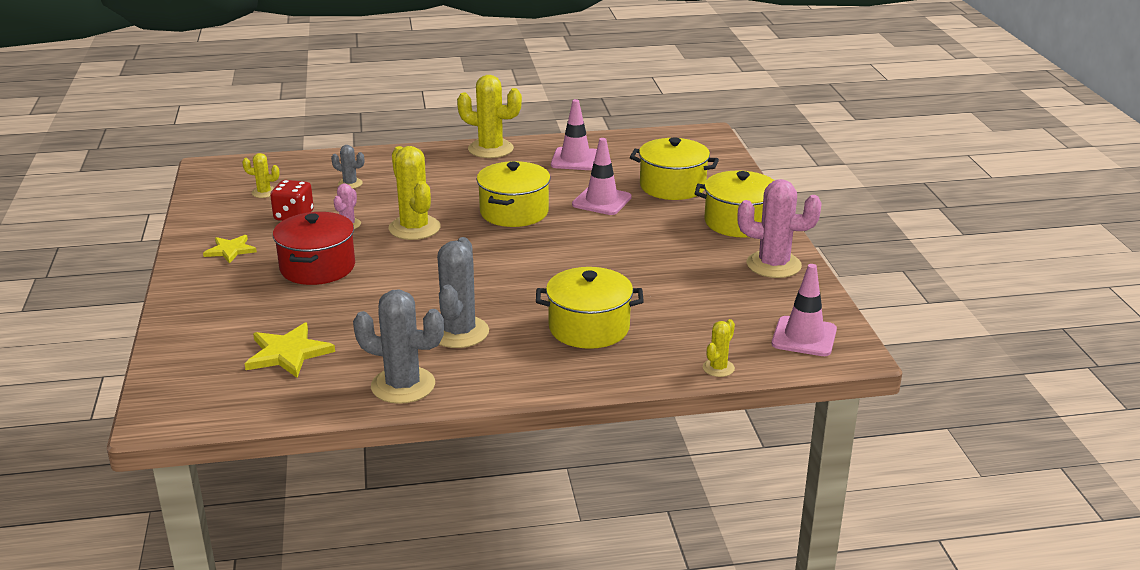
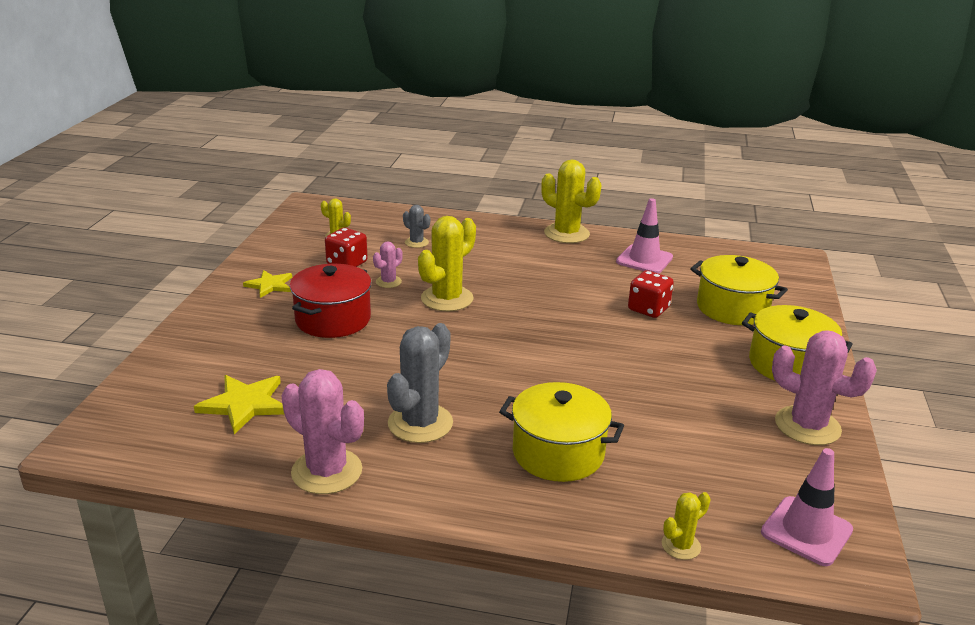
camera: 20 degrees right, 0 degrees up
grey cactus [353,289,444,404] -> pink cactus [282,369,364,494]
yellow cactus [388,146,441,240] -> yellow cactus turned 45 degrees clockwise [418,216,476,311]
yellow pot [476,161,550,227] -> none
pink traffic cone [572,138,632,215] -> red dice [628,270,674,318]

